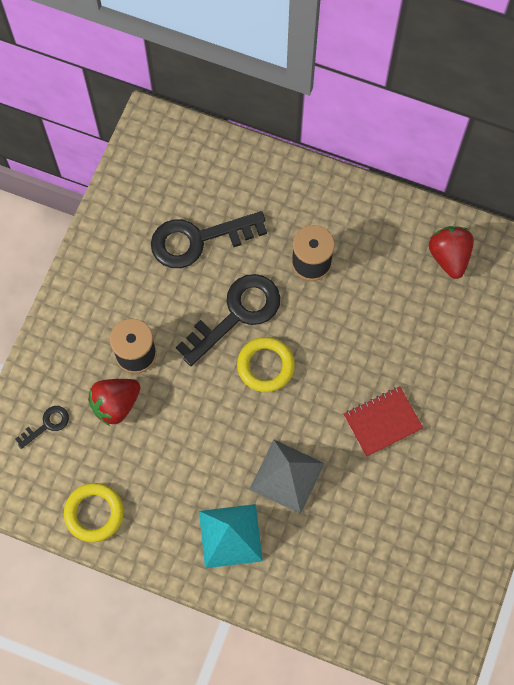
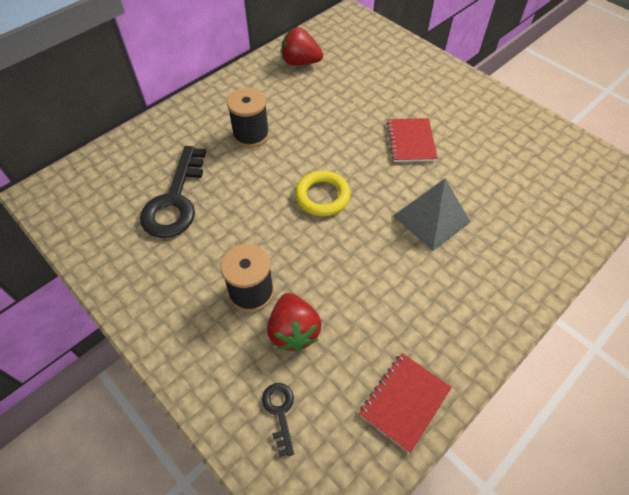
camera: 65 degrees left, 15 degrees down
yellow ring [64,483,124,542] -> red notebook [359,353,452,453]
black key [176,274,280,366] -> none
turquoise pyramid [199,504,263,568] -> none

